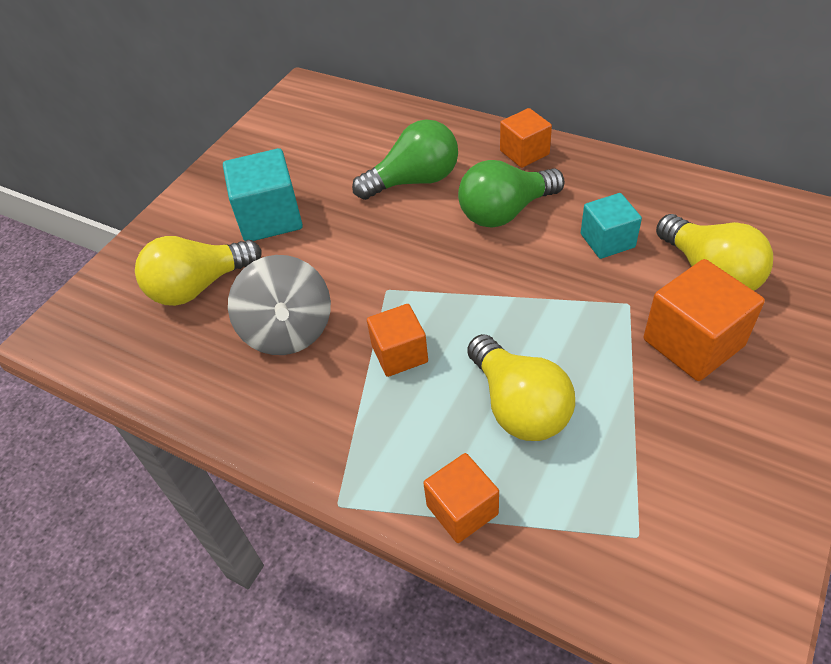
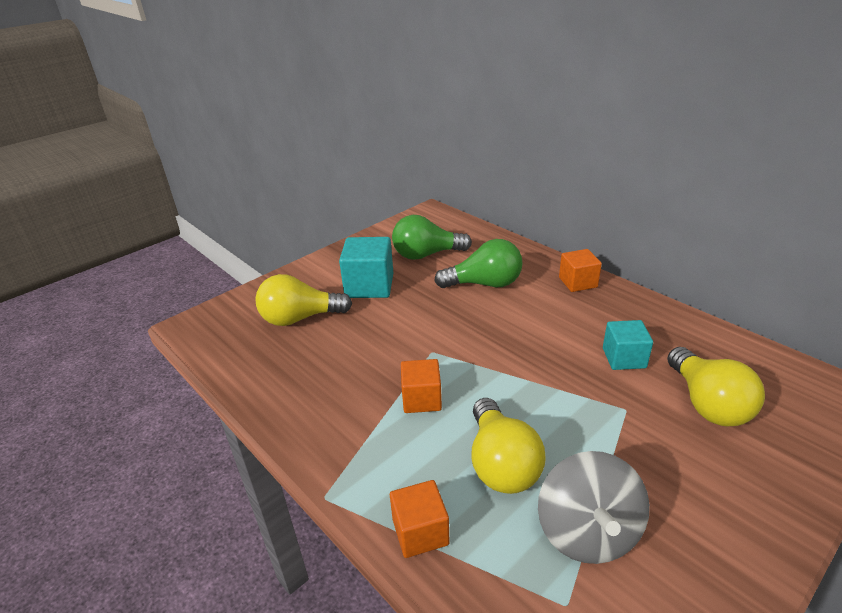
camera: 15 degrees right, 15 degrees down
grey spinning top [228,255,331,355] -> grey spinning top moved to [538,451,650,564]
green light bulb [458,160,564,228] -> green light bulb moved to [392,215,472,260]
orange cube [644,259,765,381] -> none

